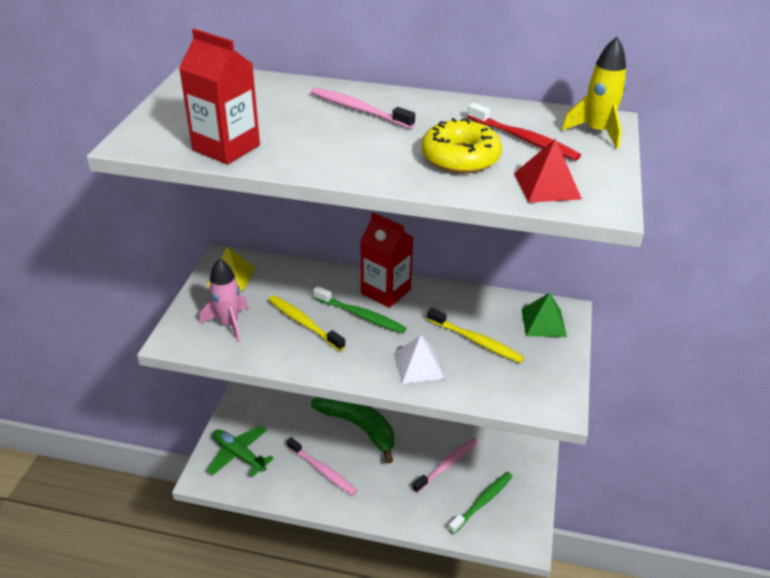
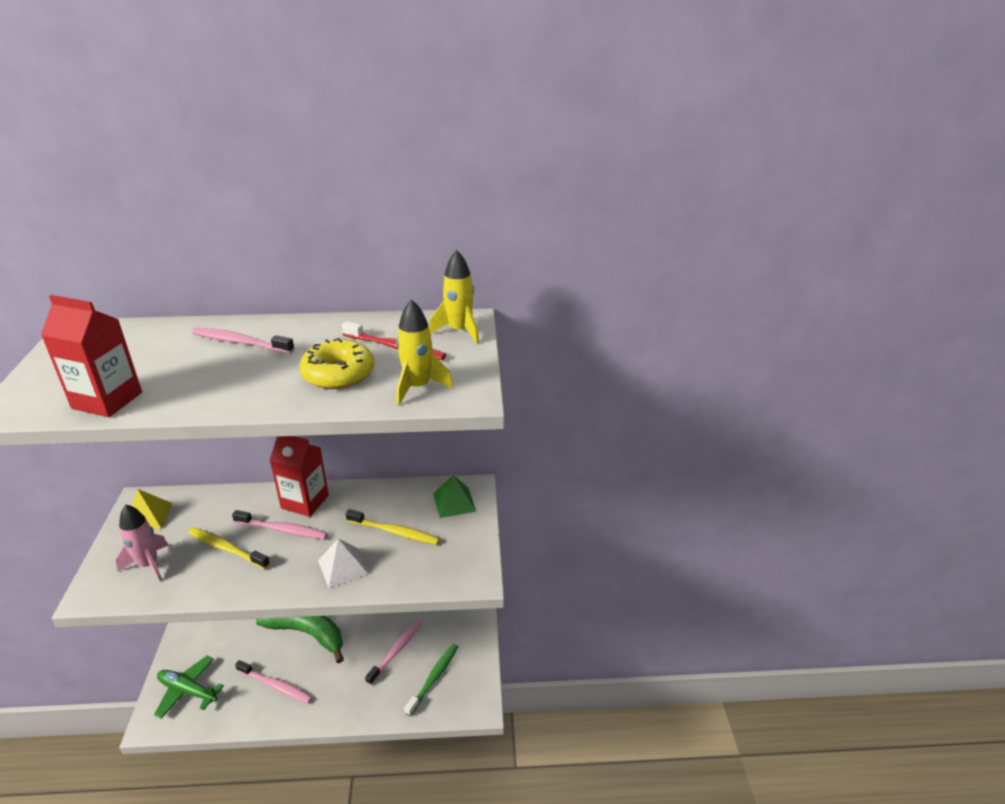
camera: 15 degrees left, 5 degrees down
green toothbrush [313,286,406,334] -> pink toothbrush [232,510,328,539]
red pyramid [514,139,582,203] -> yellow rocket [396,299,453,405]

